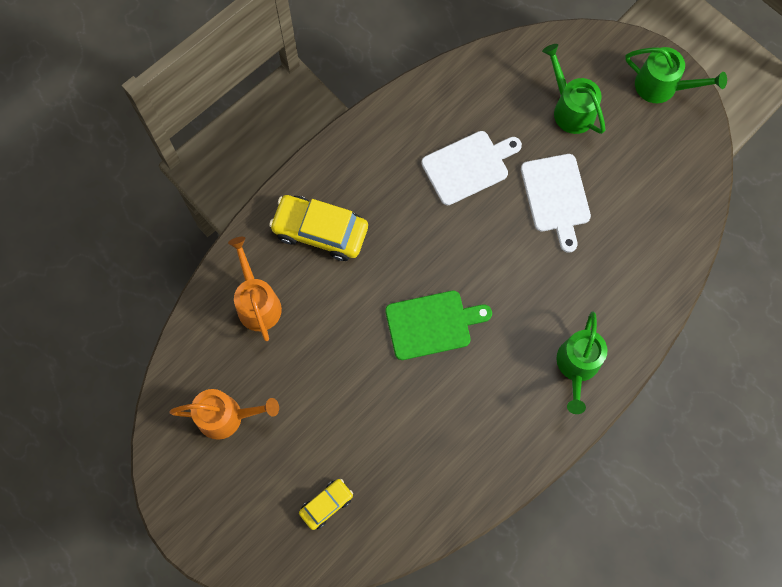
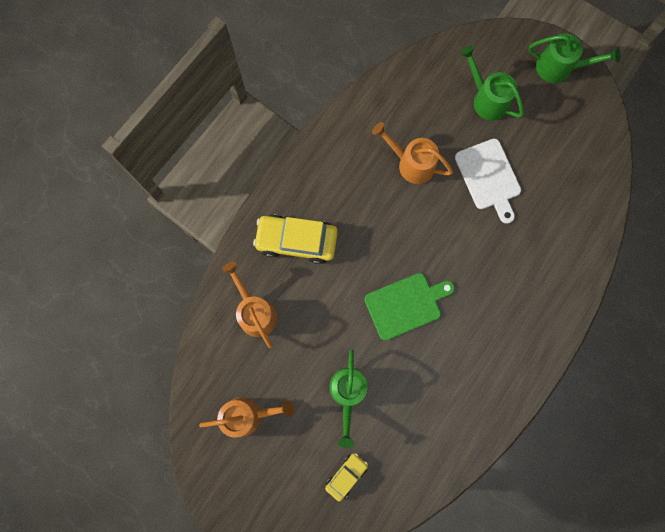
camera: 10 degrees left, 5 degrees up
white cutting board [421,131,522,205] -> orange watering can [372,122,453,184]
green watering can [557,311,608,414] -> green watering can moved to [329,349,368,448]

